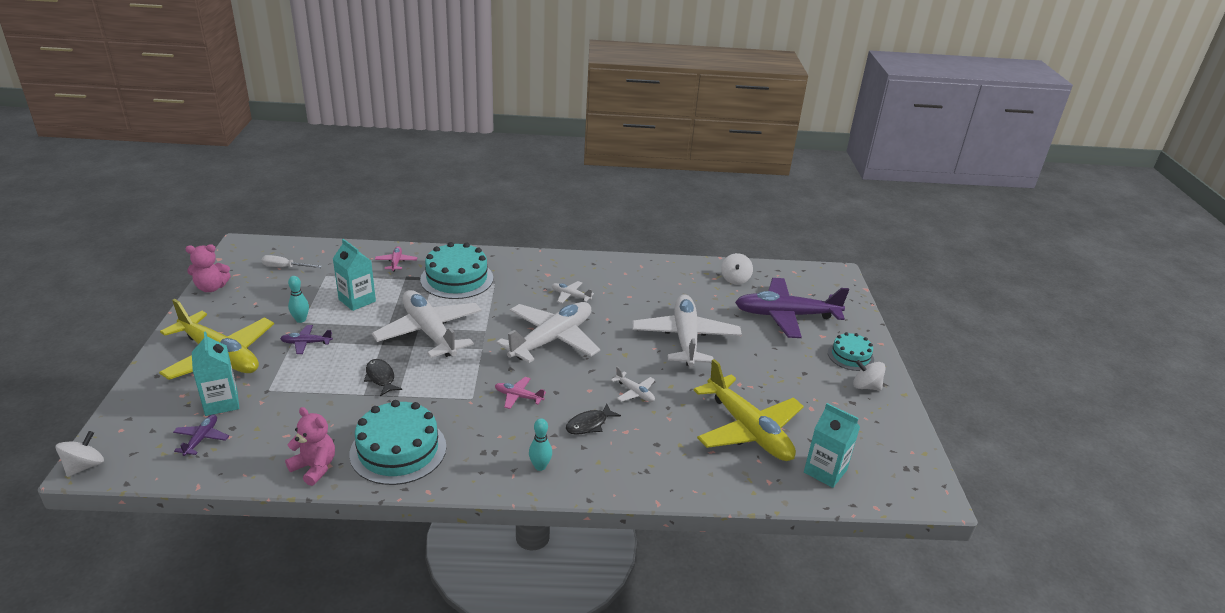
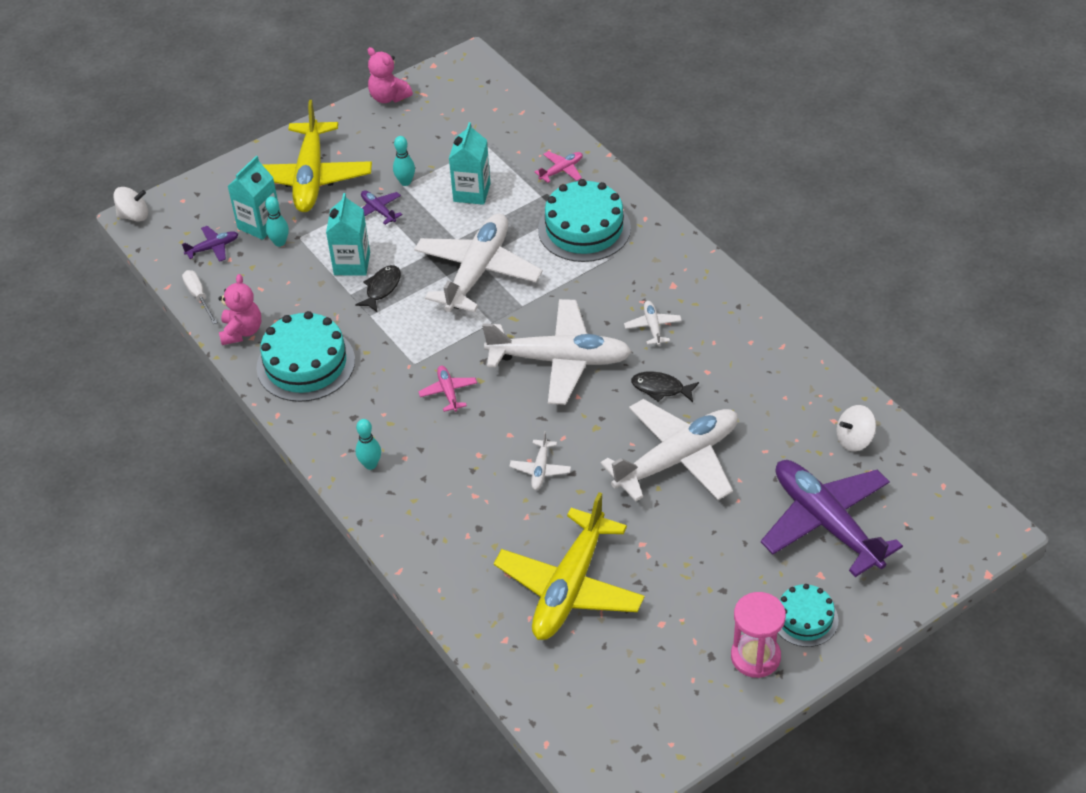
camera: 60 degrees right, 15 degrees up
white screwdriver [262,255,322,268] -> white screwdriver moved to [182,270,218,324]
black fish [566,403,621,435] -> black fish moved to [631,372,699,402]
turquoise carton [804,403,860,488] -> turquoise carton moved to [326,193,370,276]
white spinning top [853,360,886,391] -> pink hourglass [731,592,786,678]
none -> turquoise bowling pin [265,196,289,247]

